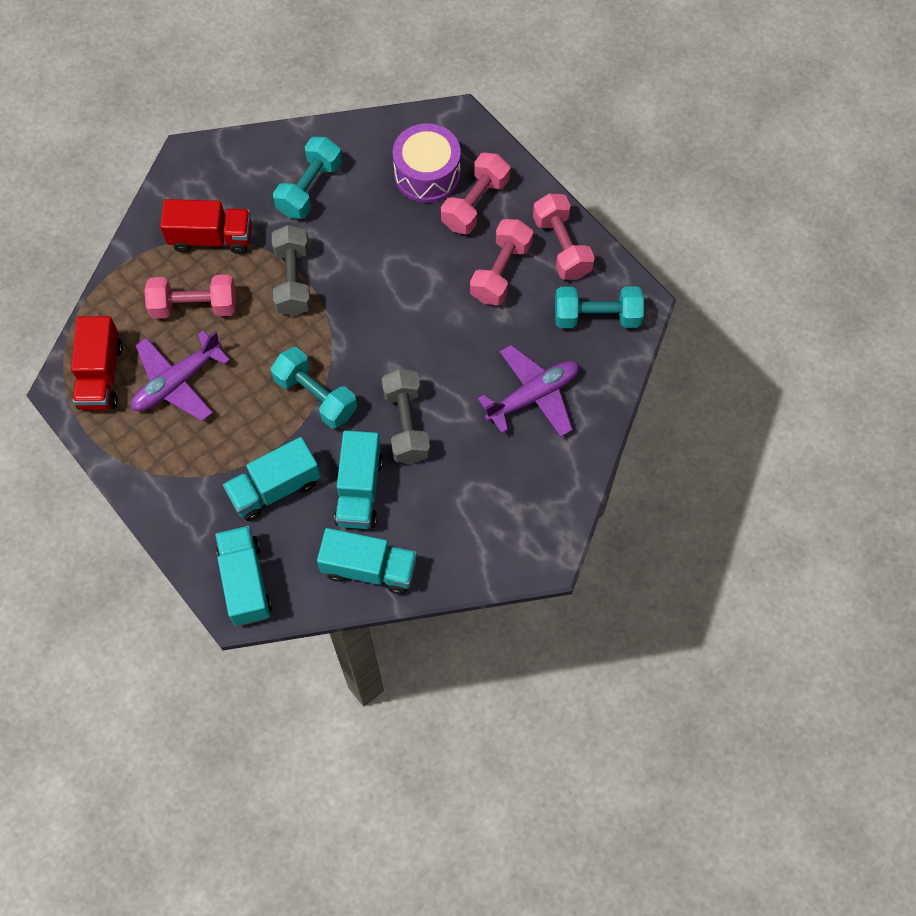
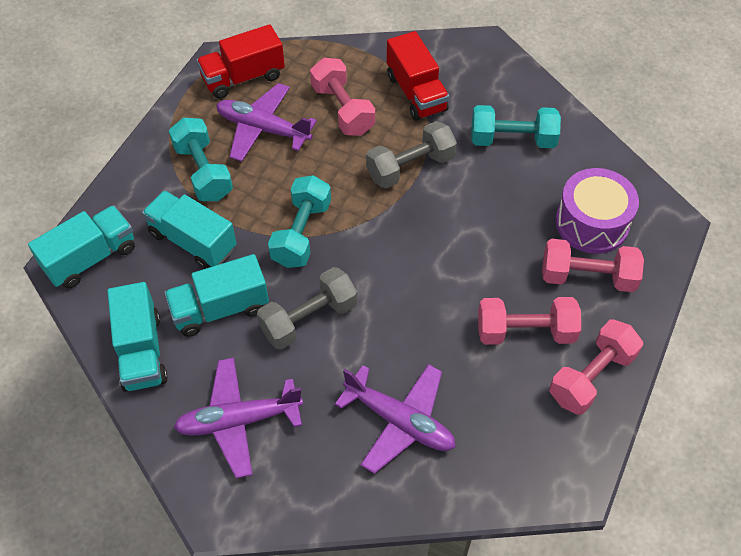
camera: 65 degrees right, 10 degrees down
turquoise dumbbell [555,286,644,328] -> turquoise dumbbell moved to [169,118,233,201]
none -> purple plane [174,358,303,478]

